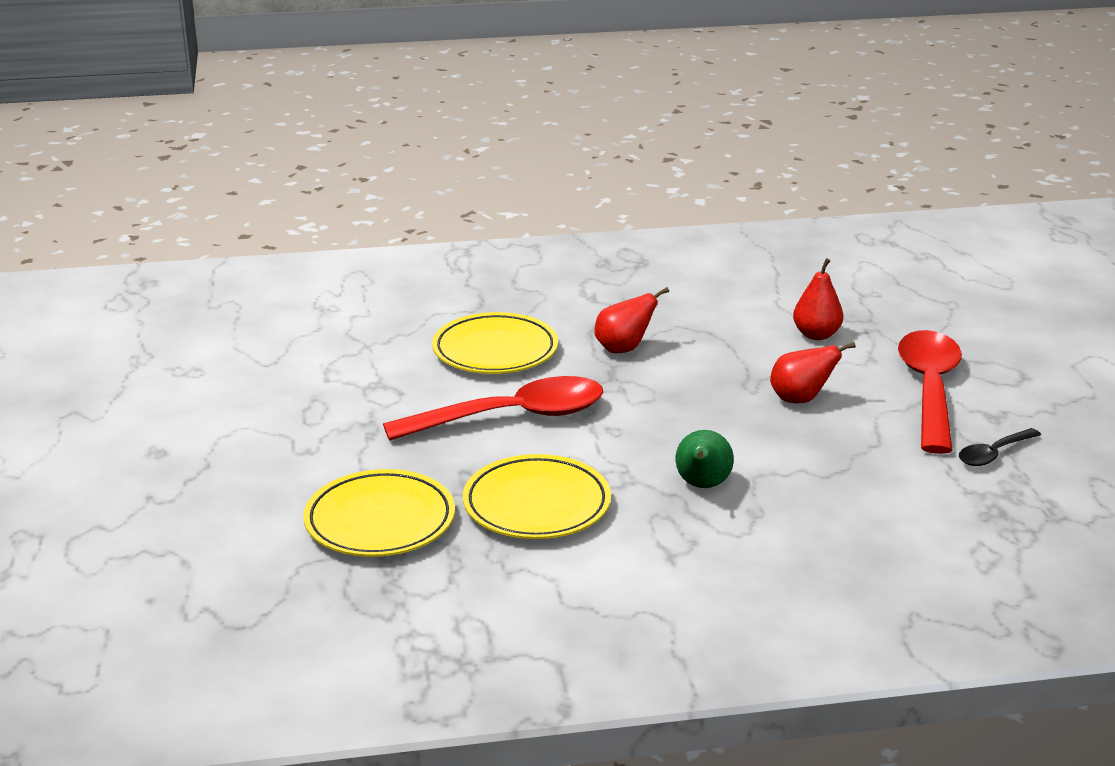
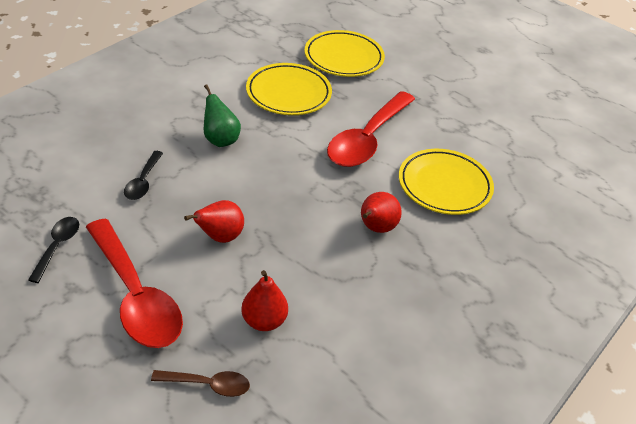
camera: 135 degrees right, 15 degrees up
none -> black spoon [124,151,163,200]
none -> brown spoon [151,370,250,397]

